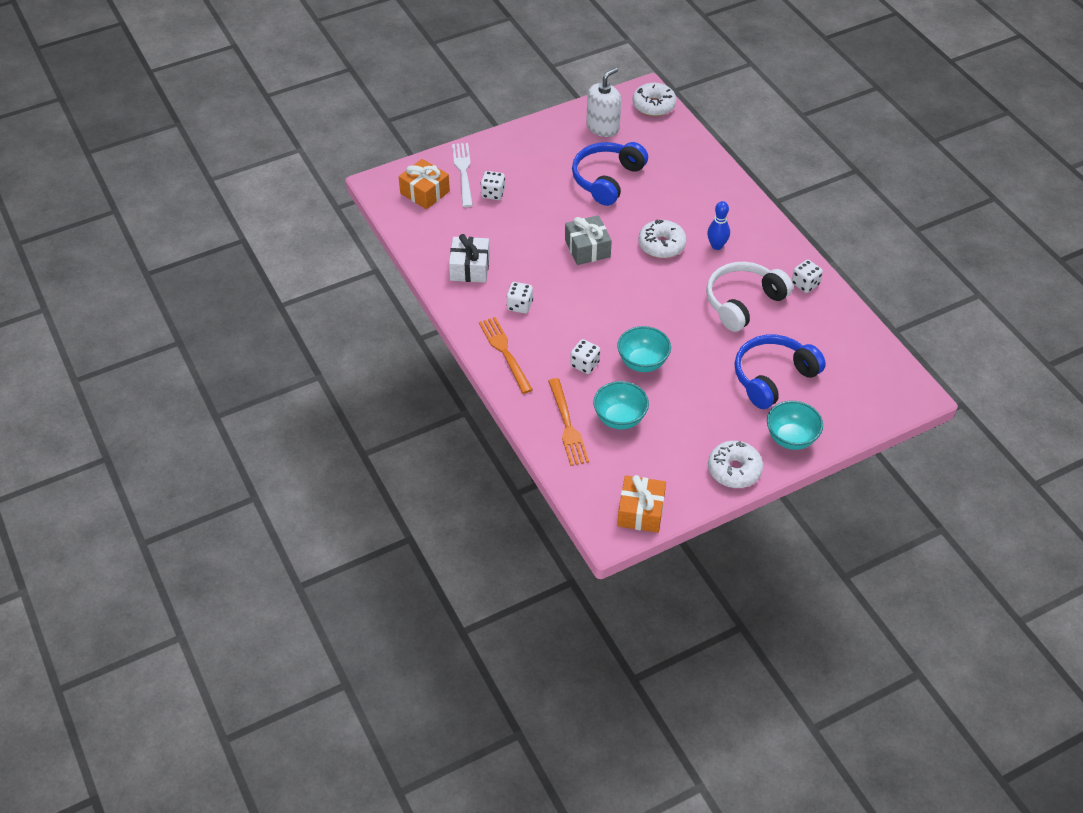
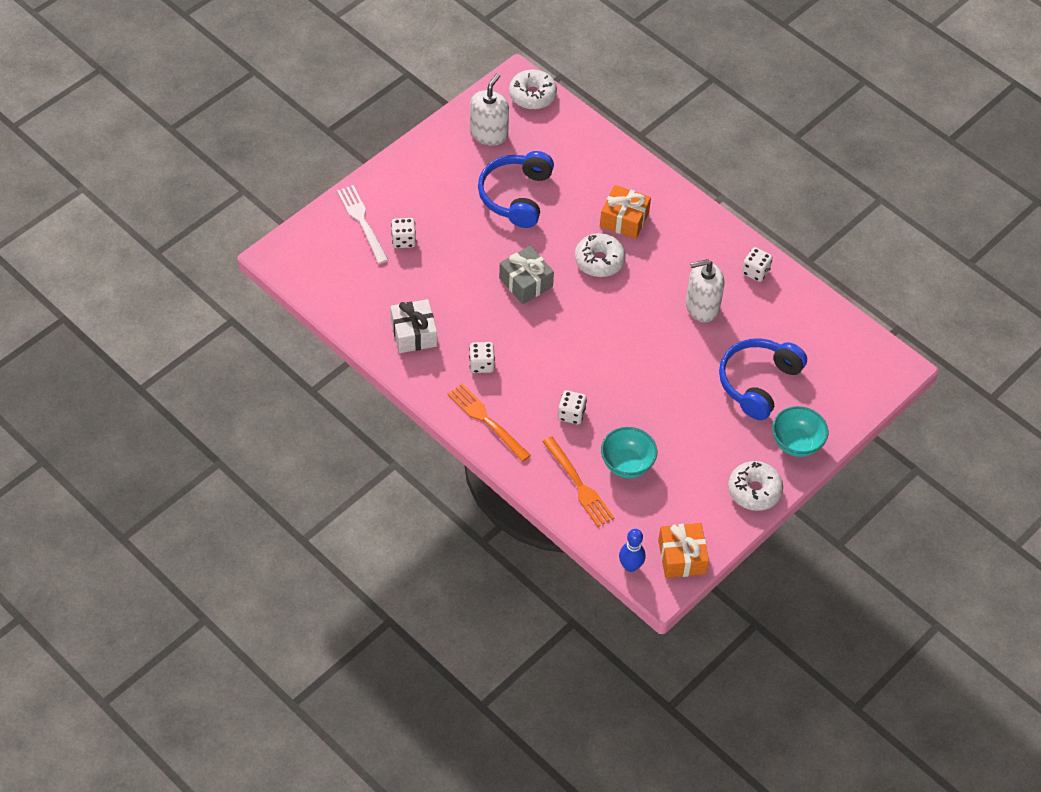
camera: 20 degrees left, 5 degrees up
orange gift [399,159,450,209] -> orange gift moved to [600,185,651,239]
turquoise bowl [617,326,671,372] -> none
white headphones [706,262,793,332] -> white soap dispenser [686,259,724,322]
blue bowling pin [707,201,730,250] -> blue bowling pin moved to [619,529,646,572]

